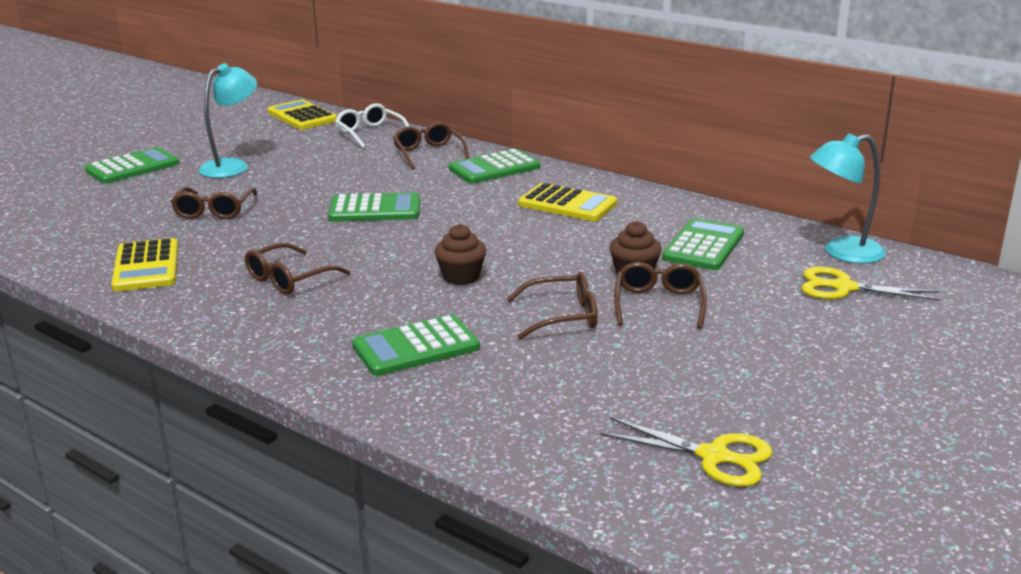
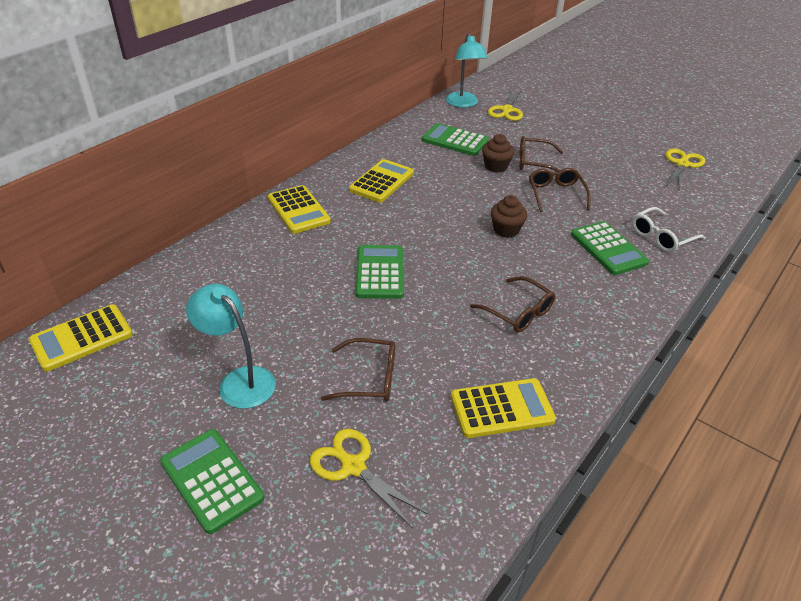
camera: 90 degrees left, 15 degrees up
white glasses [335,103,410,148] -> white glasses moved to [632,207,706,252]
brown glasses [393,122,469,169] -> none
green calculator [449,149,540,184] -> yellow calculator [268,185,331,234]
none -> yellow scissors [310,429,428,528]

